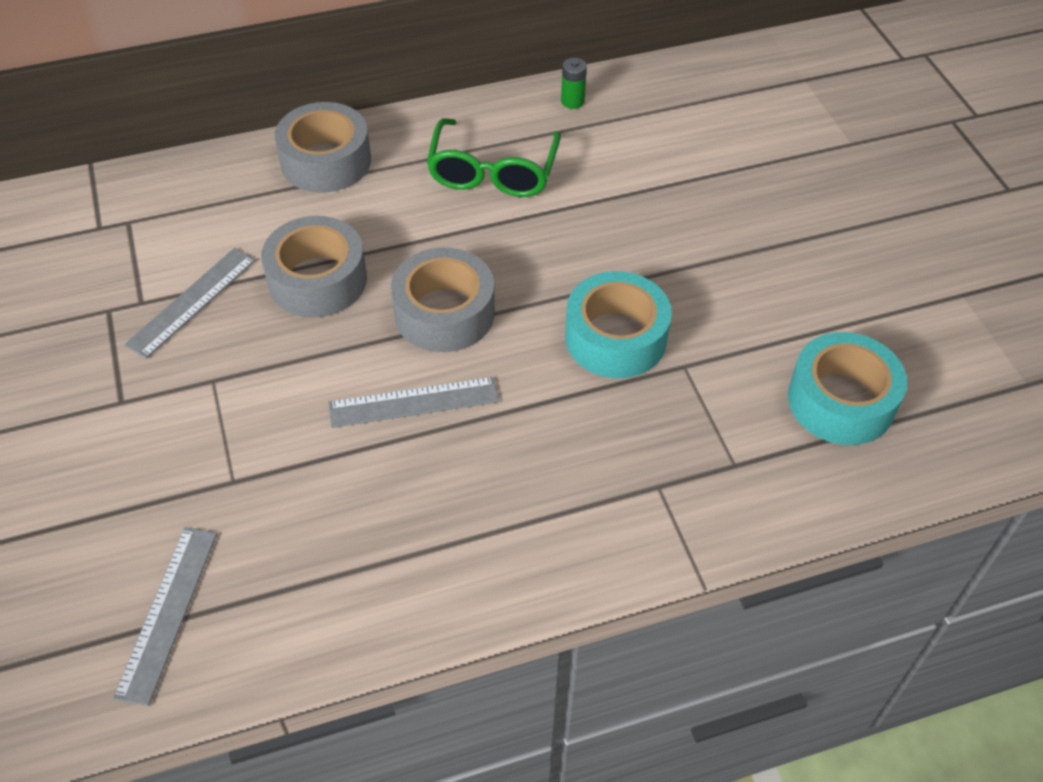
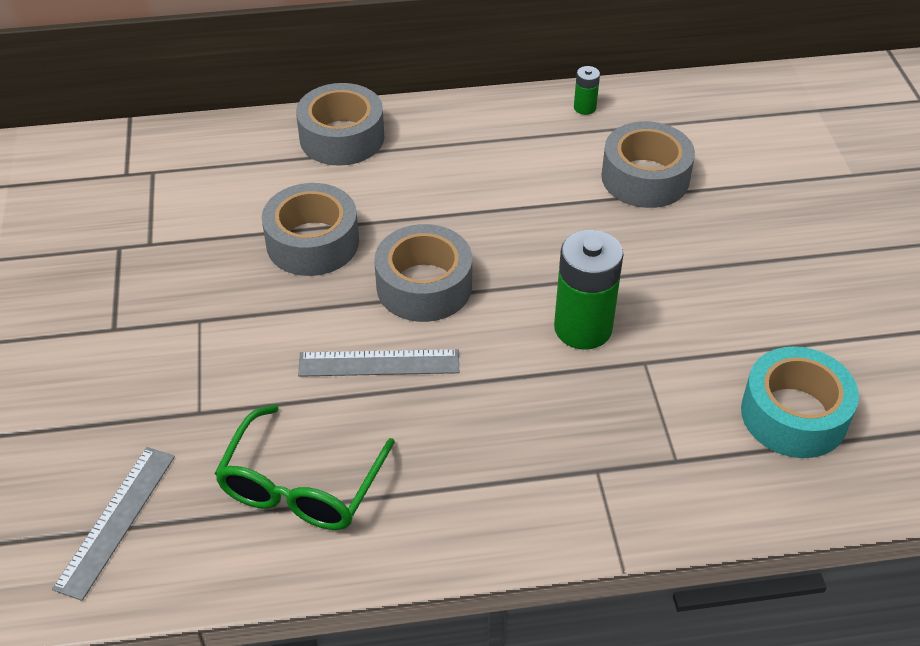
camera: 10 degrees right, 5 degrees down
grey ruler [124,248,256,359] -> none
green glasses [427,118,561,197] -> green glasses moved to [215,405,395,530]
turquoise tape [565,271,672,378] -> green battery [554,230,623,349]
none -> grey tape [601,121,695,208]

